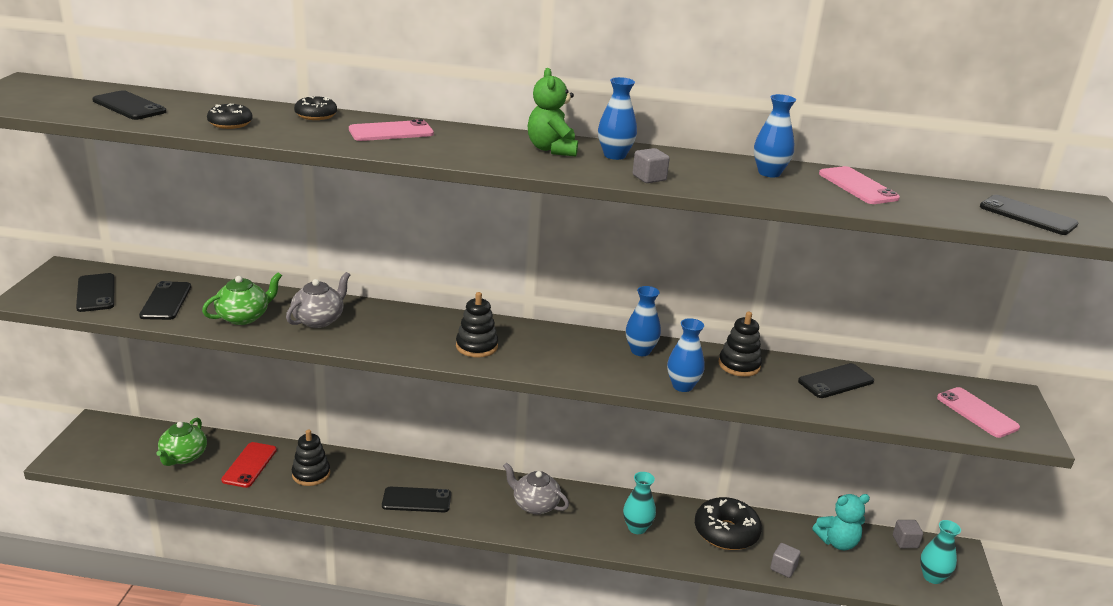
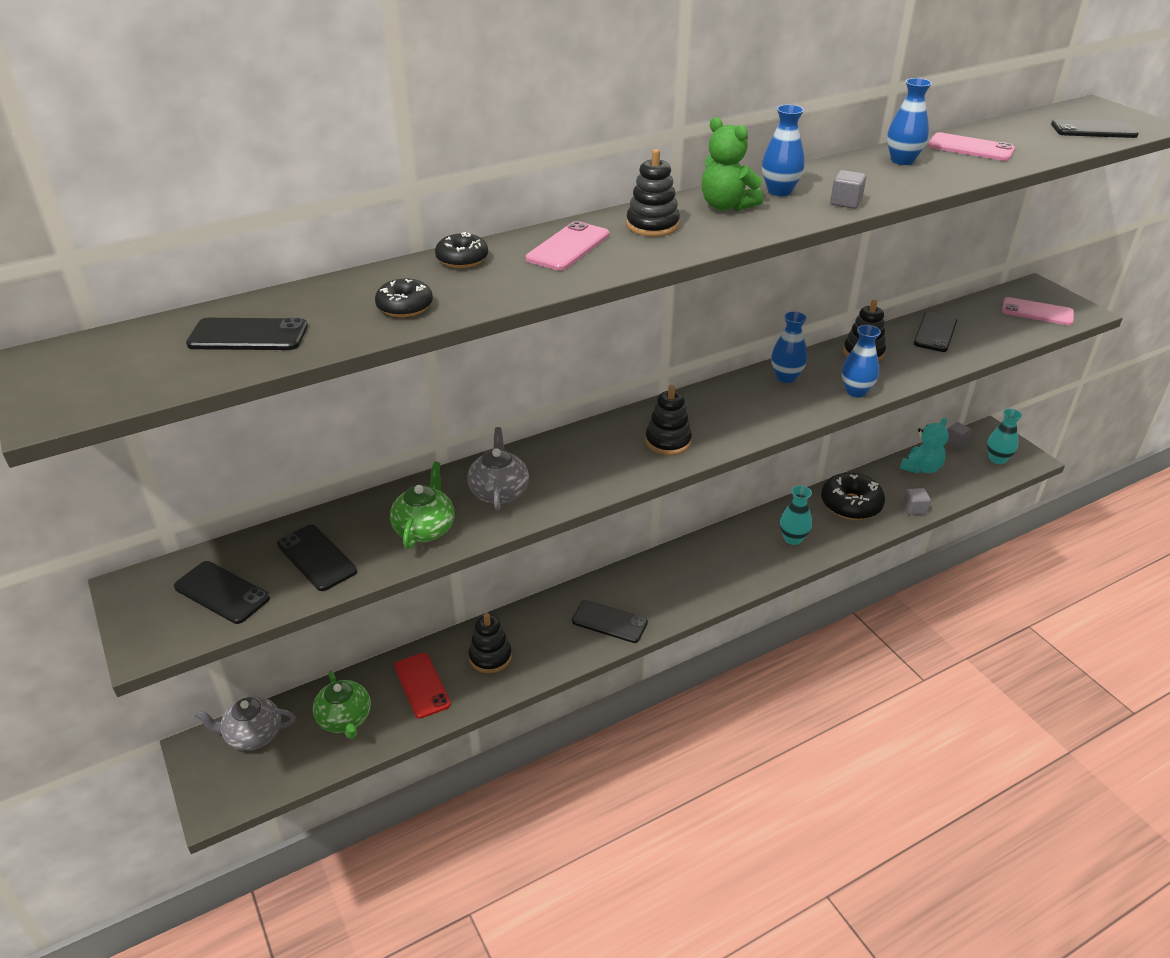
camera: 35 degrees left, 10 degrees up
black phone [382,487,451,512] -> black phone turned 60 degrees clockwise [572,600,648,643]
grey teapot [503,463,569,514] -> grey teapot moved to [194,696,295,751]
none -> black stacking toy [626,149,680,237]

